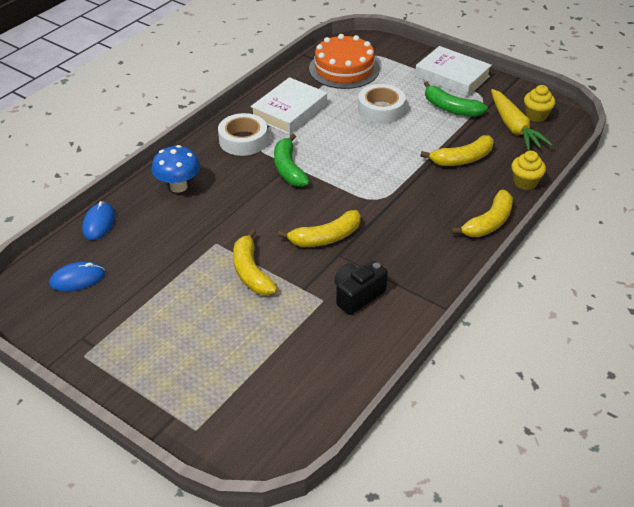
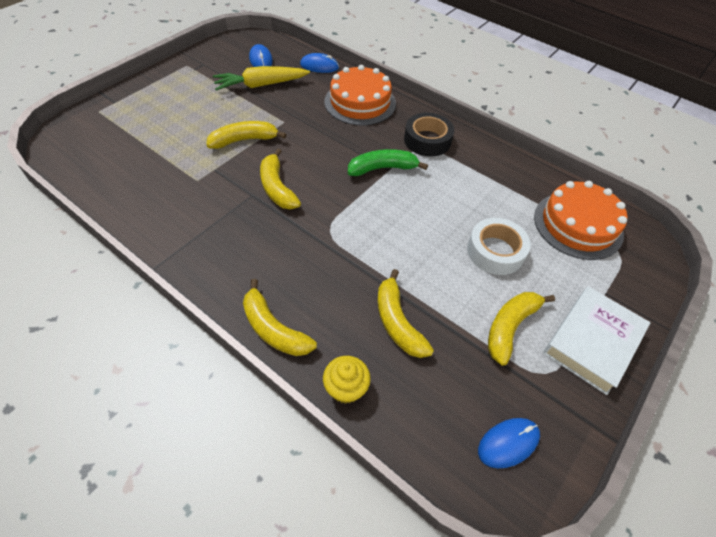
camera: 90 degrees right, 10 degrees up
blue mushroom [151,145,200,193] -> orange cake [324,65,396,126]
white tape [218,113,268,156] -> black tape [404,112,454,157]
white book [250,77,327,135] -> none
black camera [334,261,388,315] -> none
green banana [424,81,488,117] -> yellow banana [488,292,555,366]
yellow carrot [491,89,553,151] -> yellow carrot moved to [213,66,310,91]
yellow cupcake [524,85,555,122] -> blue mouse [478,418,540,468]

